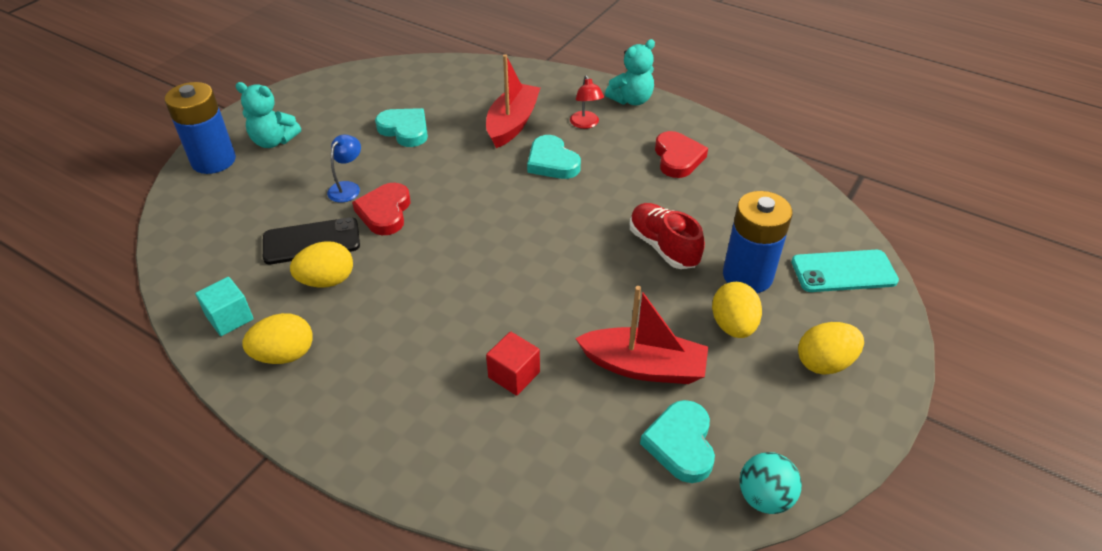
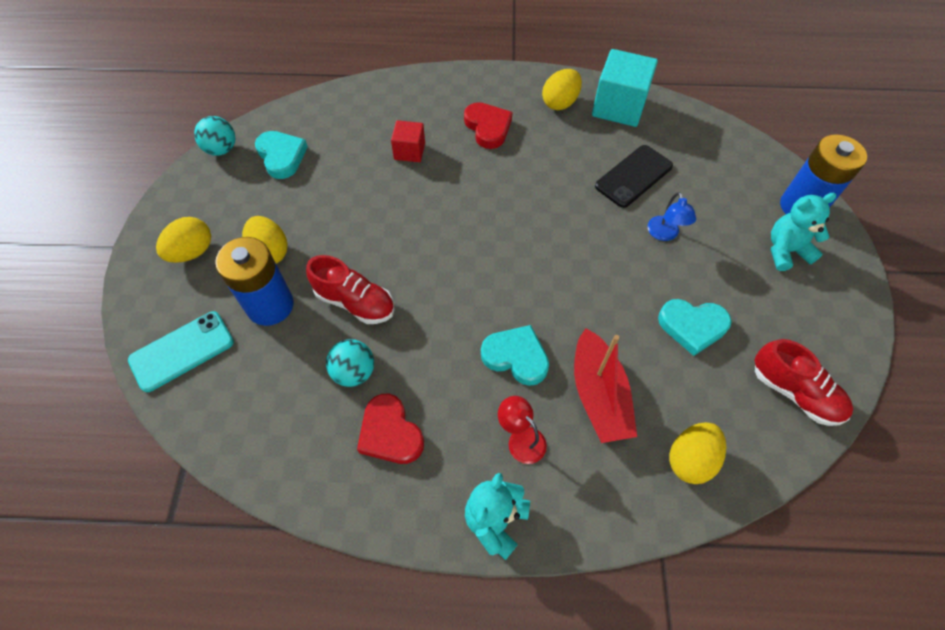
camera: 150 degrees right, 15 degrees up
turquoise cube [195,277,254,336] -> turquoise cube [592,49,658,127], size x1.78
yellow egg [290,241,353,287] -> yellow egg moved to [669,422,726,484]
red heart [352,183,410,235] -> red heart moved to [464,102,513,149]
red boat [575,286,708,384] -> none
none -> turquoise ball [326,339,374,387]
none -> red shoe [755,339,853,426]

